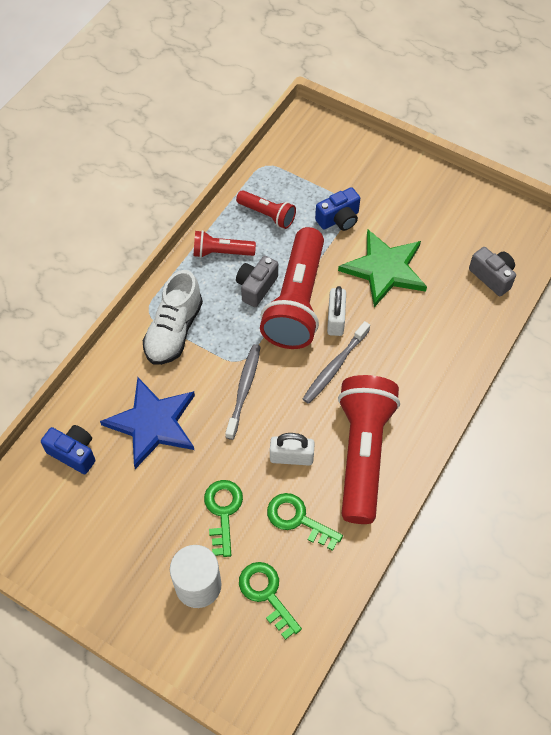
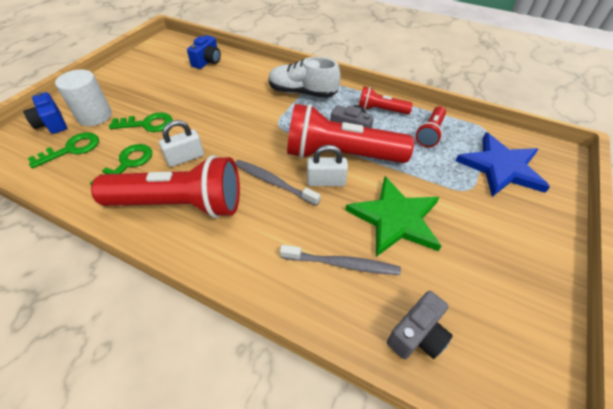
camera: 85 degrees right, 10 degrees down
blue star [100,377,195,469] -> blue star moved to [455,132,550,197]
red flashlight [194,230,256,258] -> red flashlight turned 75 degrees counterclockwise [359,87,413,114]
grey toothbrush [225,344,260,440] -> grey toothbrush moved to [280,245,401,275]
white padlock [270,433,315,466] -> white padlock turned 60 degrees clockwise [159,120,204,167]
blue camera [315,187,360,231] -> blue camera moved to [23,92,67,134]

